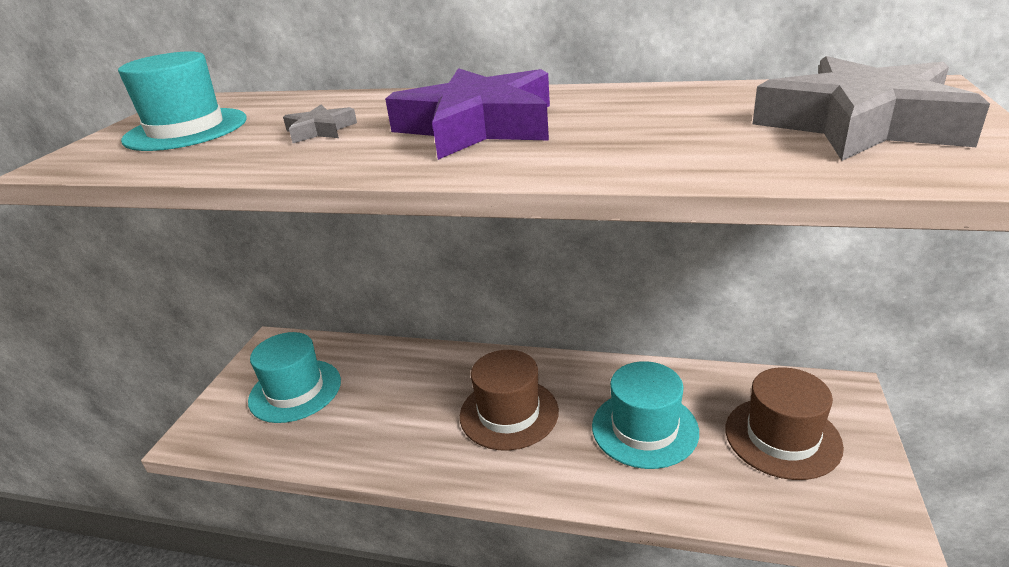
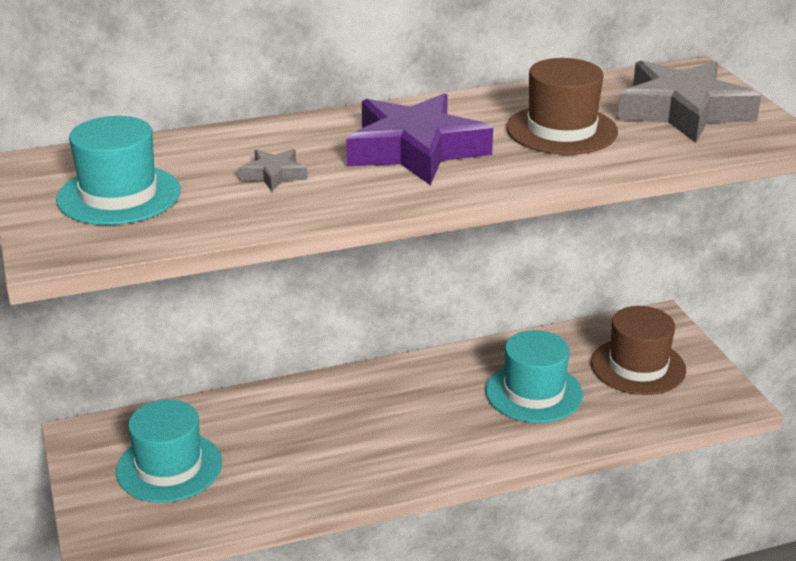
camera: 35 degrees left, 0 degrees up
brown hat [460,350,559,450] -> brown hat moved to [506,58,618,155]

